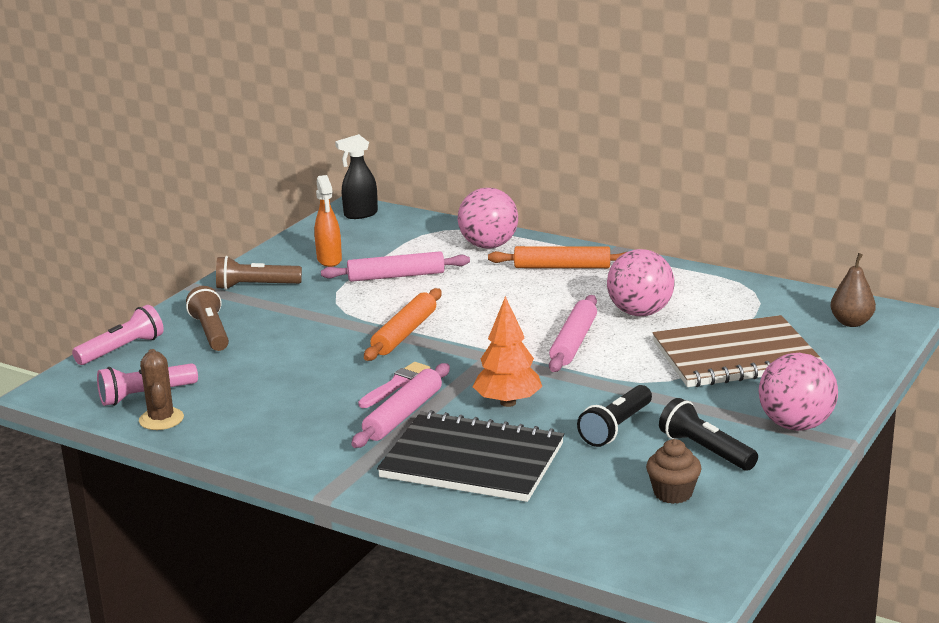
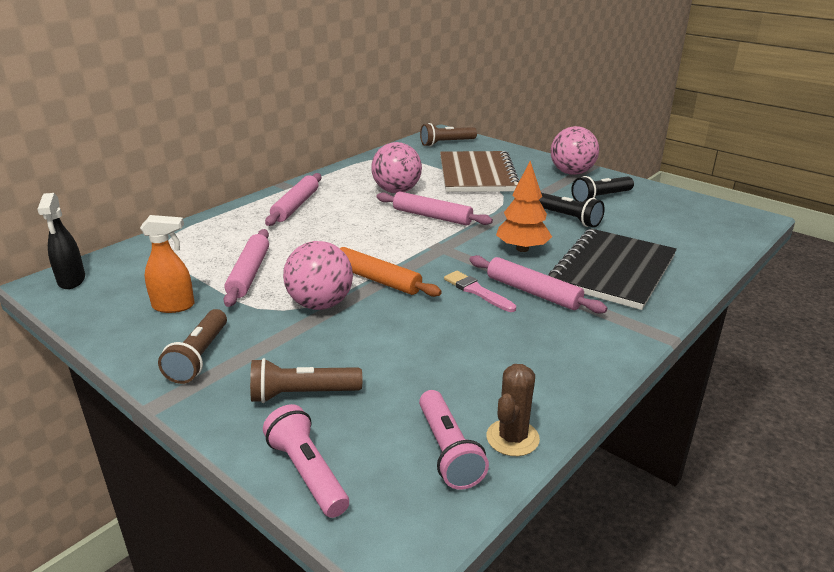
camera: 80 degrees left, 5 degrees up
brown cactus [139,349,184,430] -> brown cactus turned 60 degrees counterclockwise [486,364,540,456]
pink ball [458,188,518,249] -> pink ball moved to [283,241,353,310]
orange rolling pin [488,246,626,268] -> pink rolling pin [265,173,321,226]
brown cupcake [646,439,702,504] -> none
brown pear [830,253,876,327] -> brown flashlight [420,123,477,147]

